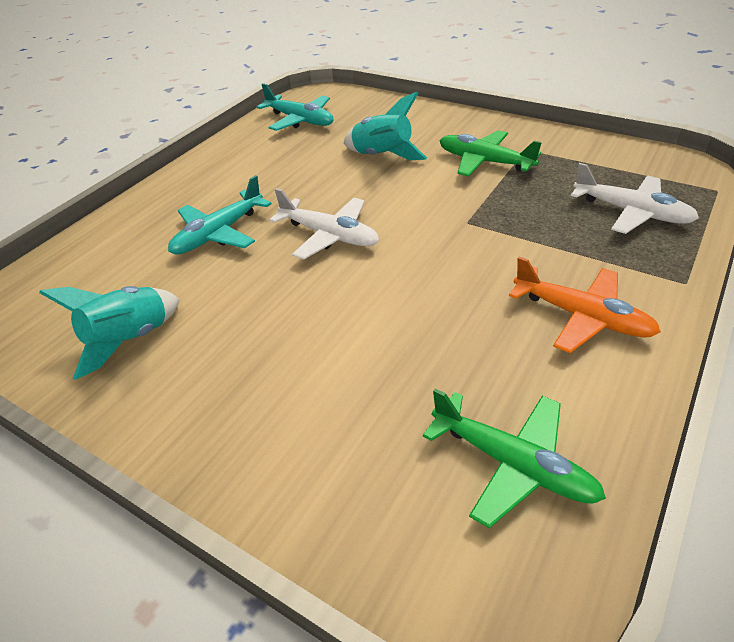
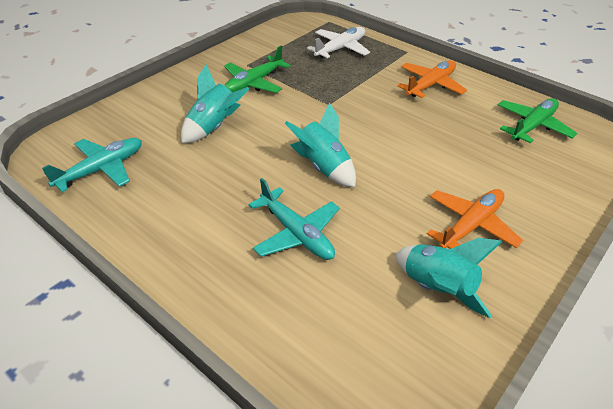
camera: 85 degrees left, 0 degrees up
white plane [269,188,379,260] -> turquoise rocket [285,103,356,187]
none -> orange plane [427,189,523,249]

